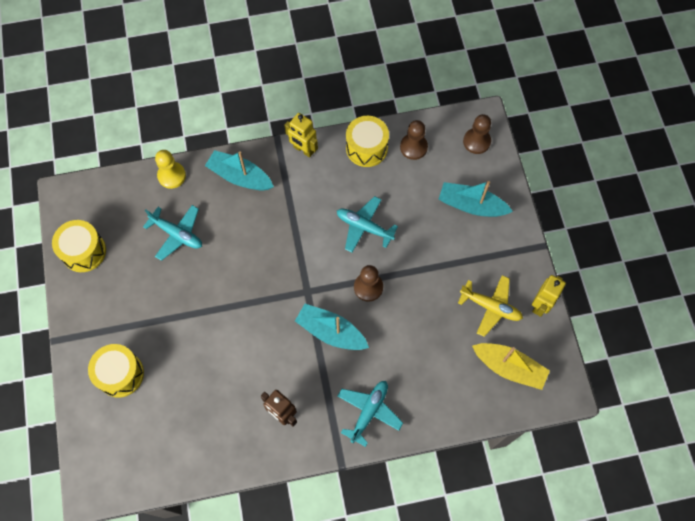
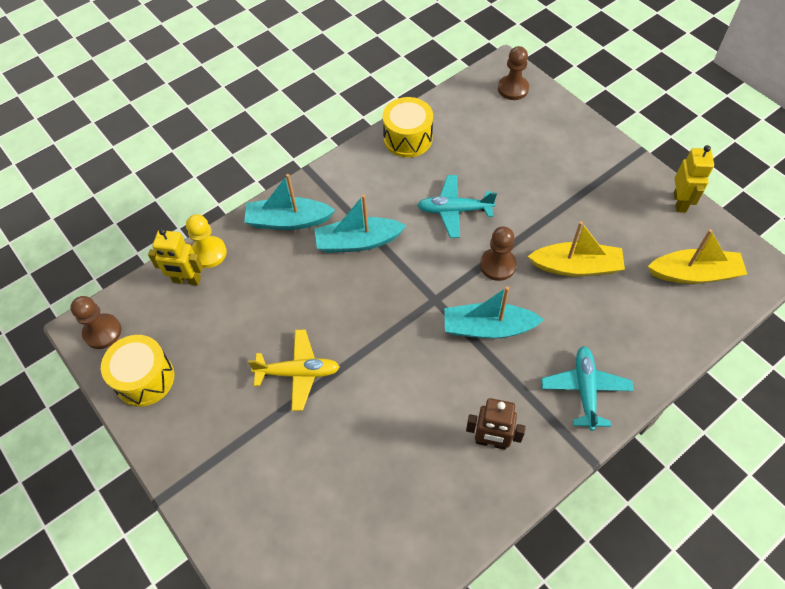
camera: 25 degrees left, 10 degrees down
yellow drum [88,344,144,398] -> none
turquoise plane [143,205,202,261] -> none
yellow robot [285,113,318,158] -> yellow robot moved to [148,228,203,286]
brown pawn [400,120,428,160] -> brown pawn moved to [70,296,122,349]
turquoise boat [439,181,513,217] -> turquoise boat moved to [314,194,407,253]
yellow plane [458,275,523,337] -> yellow plane moved to [248,329,340,411]
none -> yellow boat [528,221,625,276]

